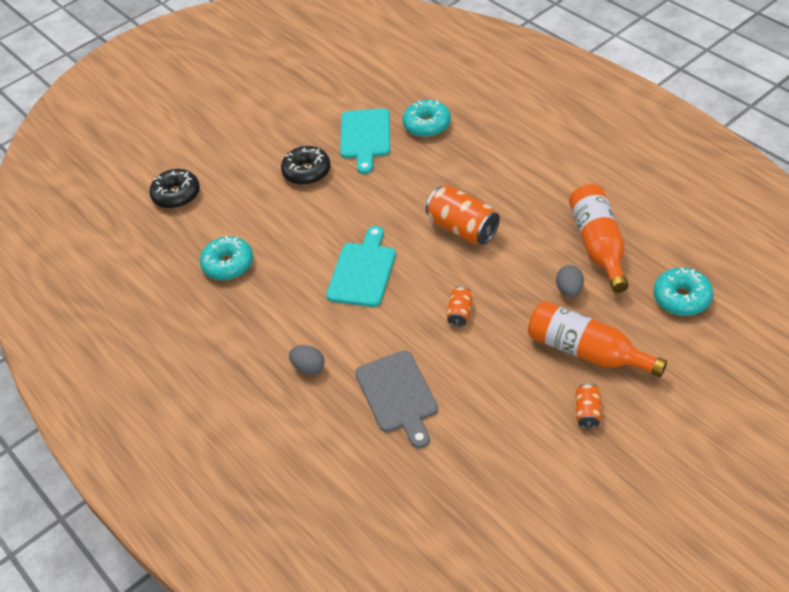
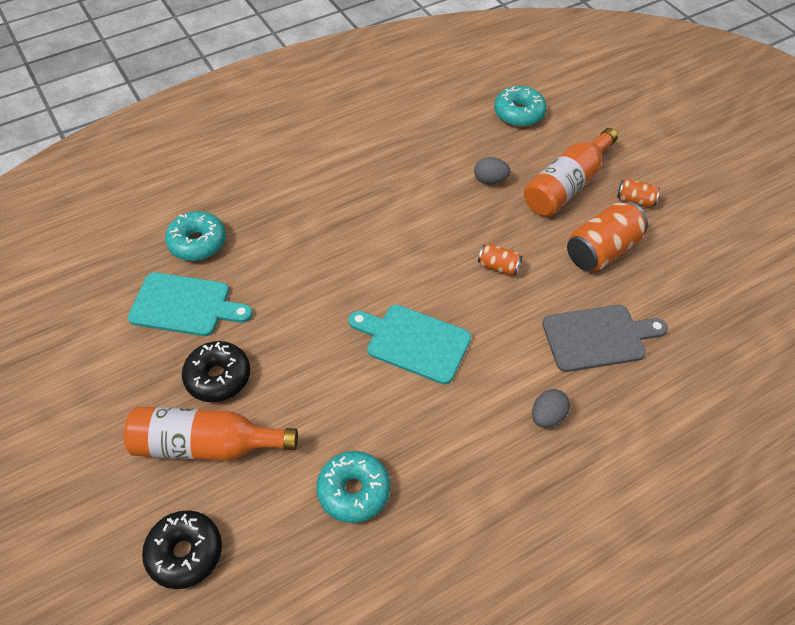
camera: 85 degrees left, 5 degrees up
orange can [426,185,500,245] -> orange can moved to [567,201,648,271]
orange bottle [569,184,629,293] -> orange bottle moved to [124,406,298,461]

